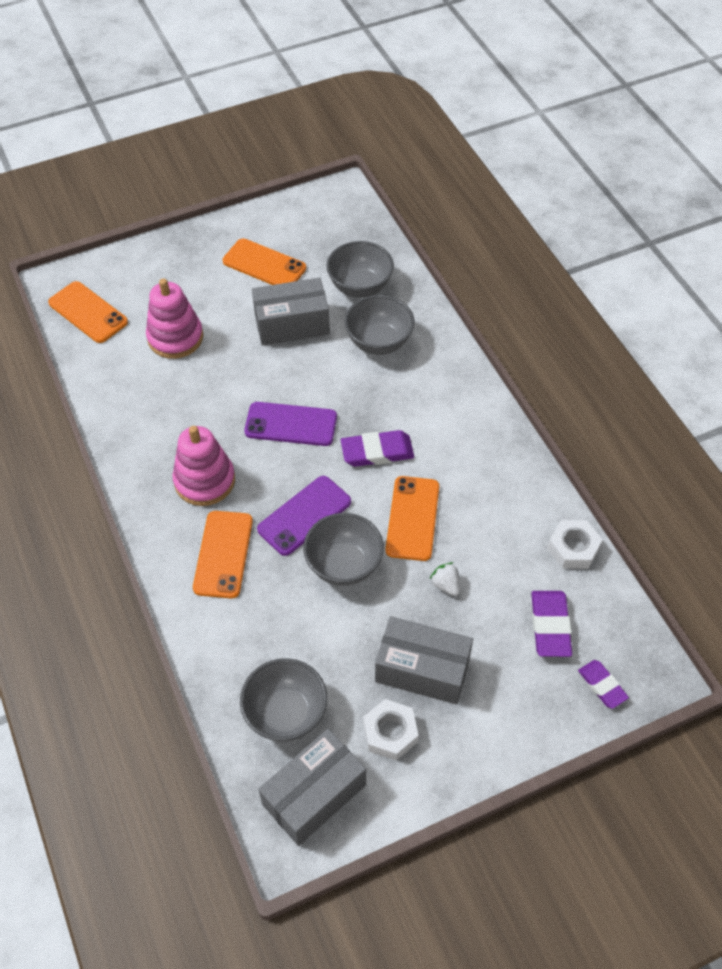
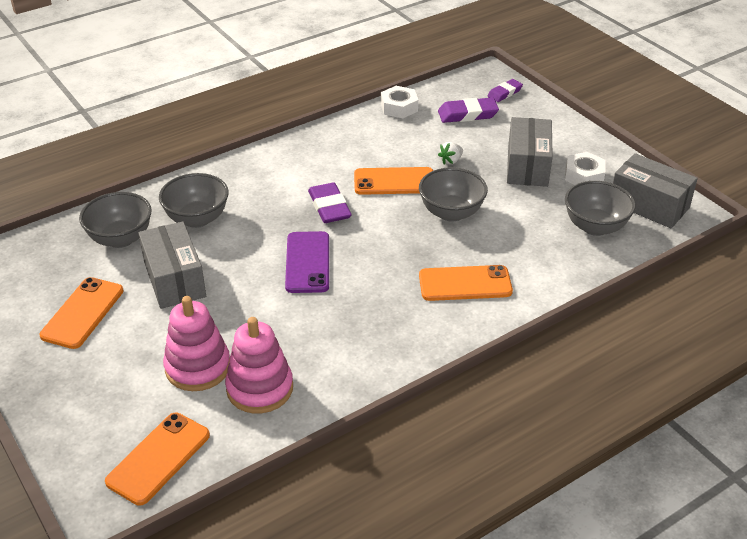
camera: 100 degrees left, 15 degrees down
pink stacking toy [173,426,235,506] -> pink stacking toy moved to [225,317,293,413]
purple phone [257,476,351,556] -> none

